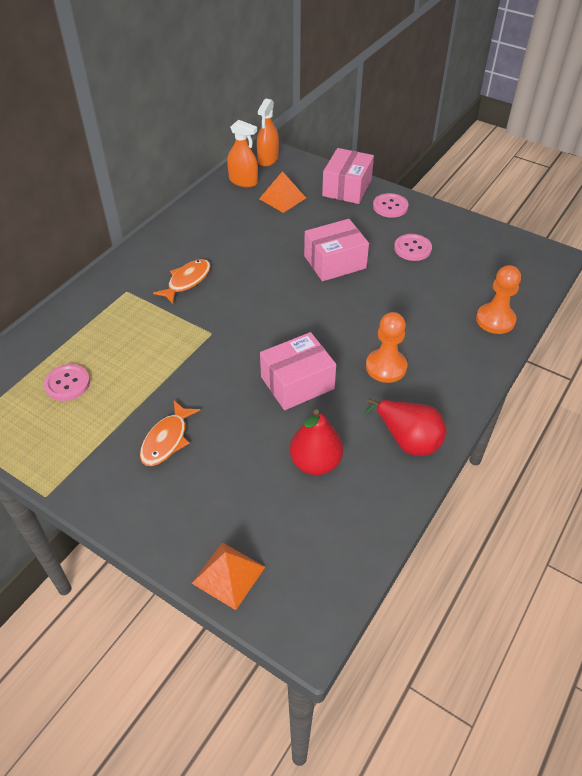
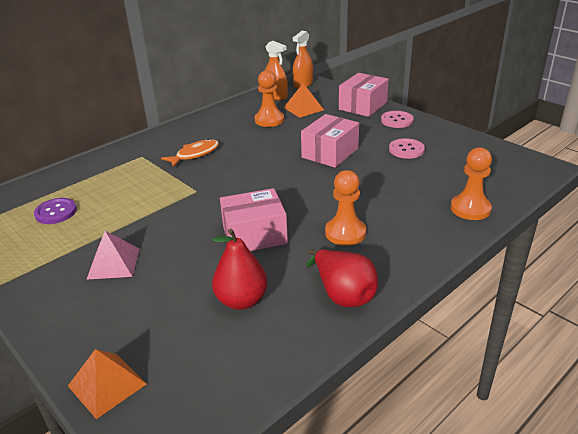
camera: 15 degrees right, 15 degrees down
pink button [44,364,90,401] -> purple button [34,198,77,224]
orange fish [140,401,200,466] -> pink pyramid [86,231,139,280]
pink box [304,219,369,281] -> pink box turned 45 degrees counterclockwise [301,114,359,168]
none -> orange pawn [255,70,284,127]

